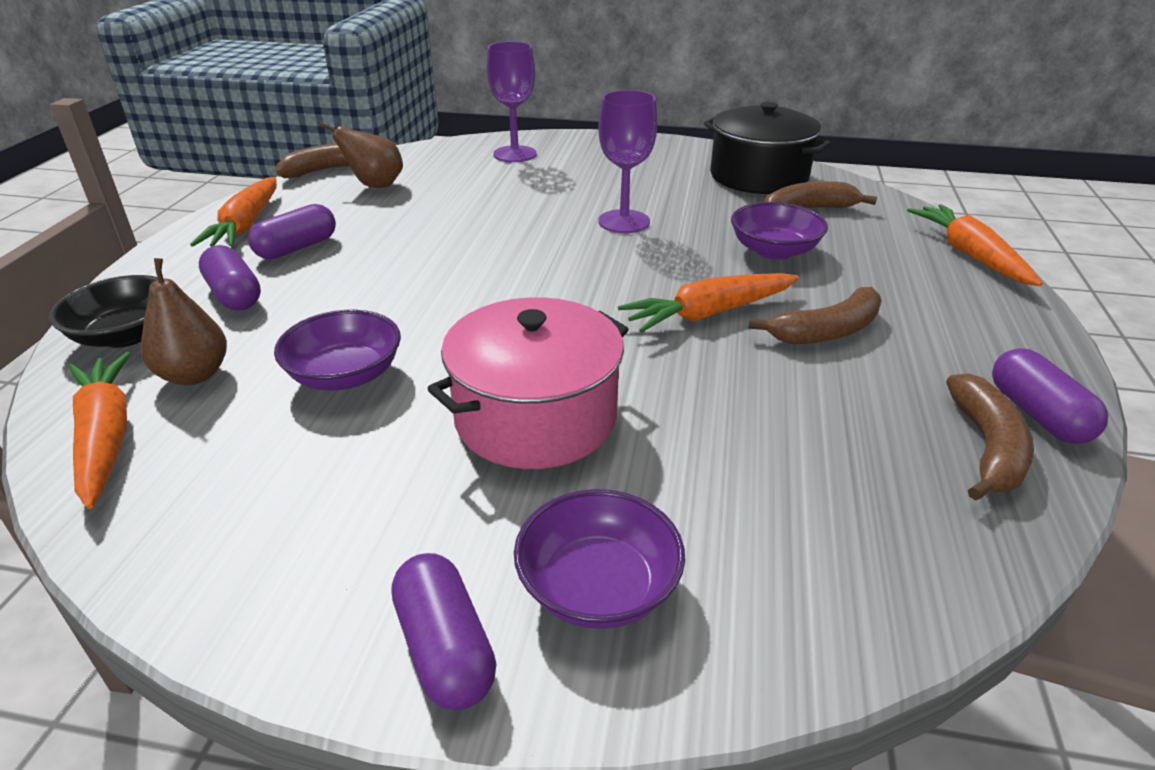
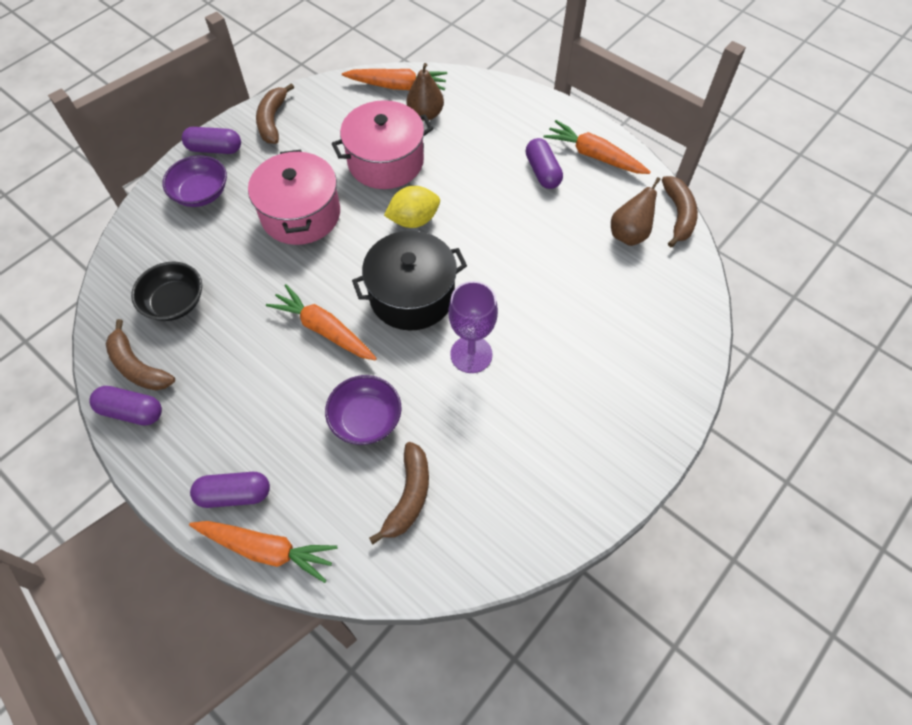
camera: 120 degrees right, 25 degrees up
black bowl [49,275,158,348] -> black bowl moved to [131,261,202,321]
purple capsule [199,245,261,311] -> purple capsule moved to [190,472,270,508]
purple bowl [274,310,401,391] -> pink pot [332,100,433,189]
purple goblet [486,41,537,162] -> none
orange carrot [618,273,799,333] -> orange carrot turned 60 degrees counterclockwise [266,284,377,360]
black pot [704,102,831,194] -> black pot moved to [352,231,467,331]
brown banana [748,287,882,344] -> brown banana moved to [256,83,294,144]
none -> yellow lemon [384,186,440,228]

